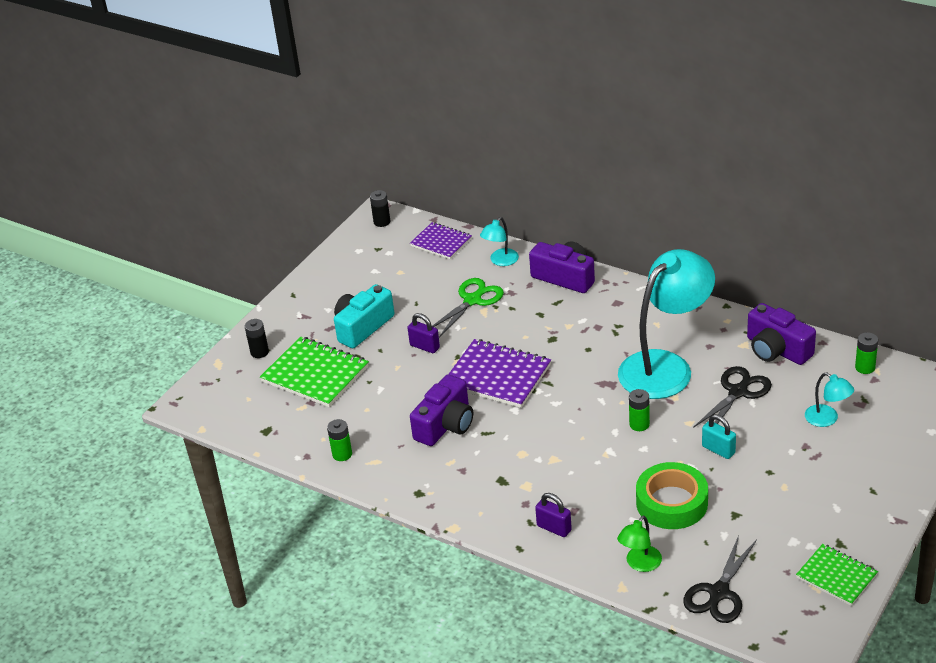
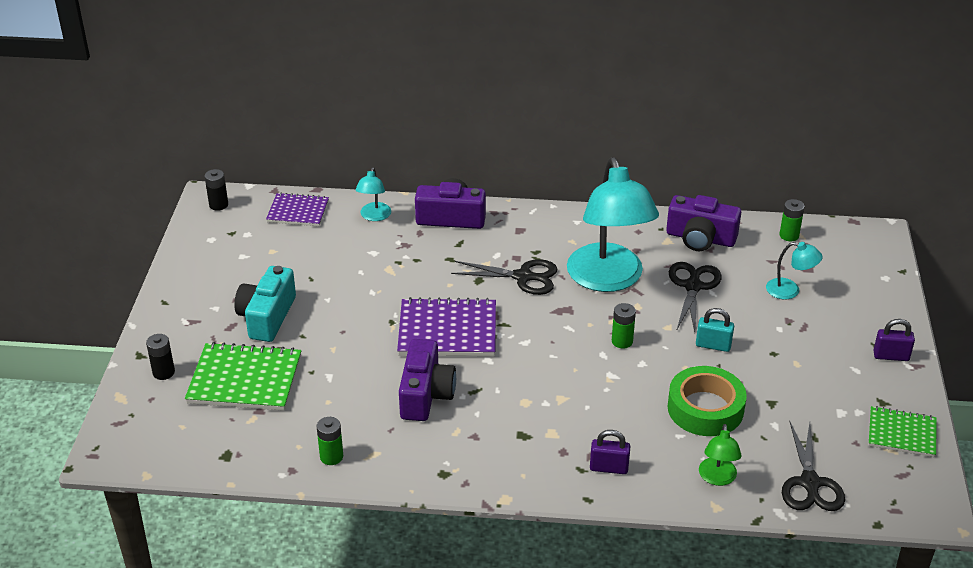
camera: 30 degrees left, 0 degrees up
purple padlock [408,313,440,353] -> purple padlock moved to [873,319,915,361]
green scissors [432,278,504,338] -> none
turquoise lamp [618,249,715,399] -> turquoise lamp turned 150 degrees clockwise [567,157,659,292]
none -> black scissors [451,259,557,295]

